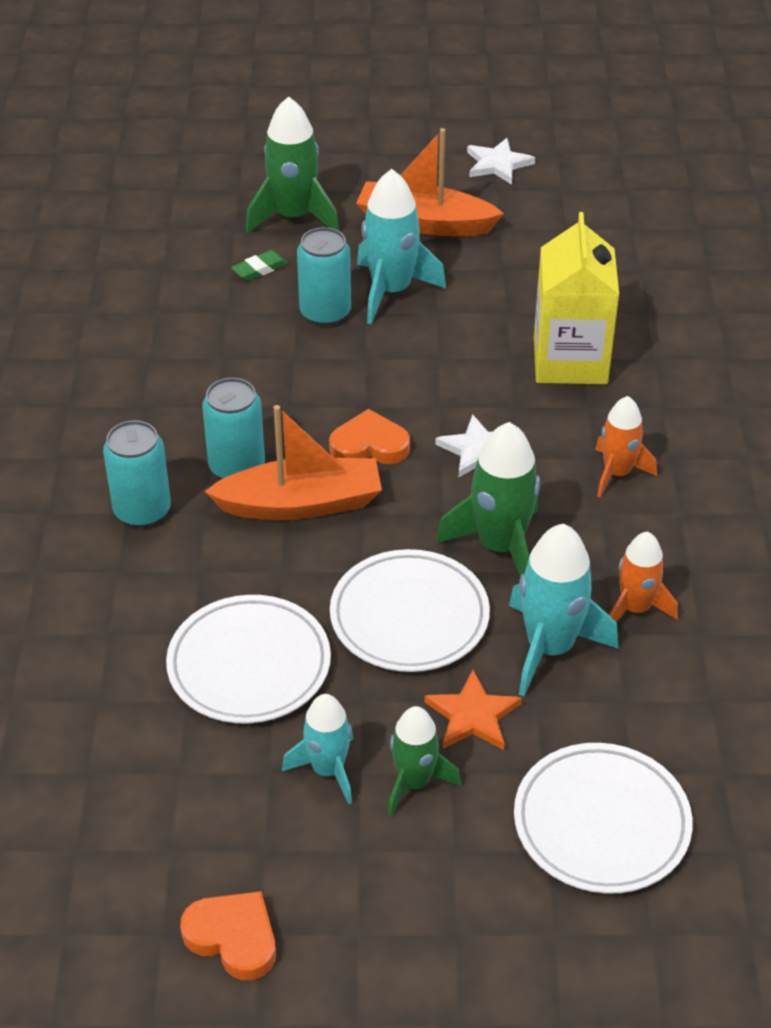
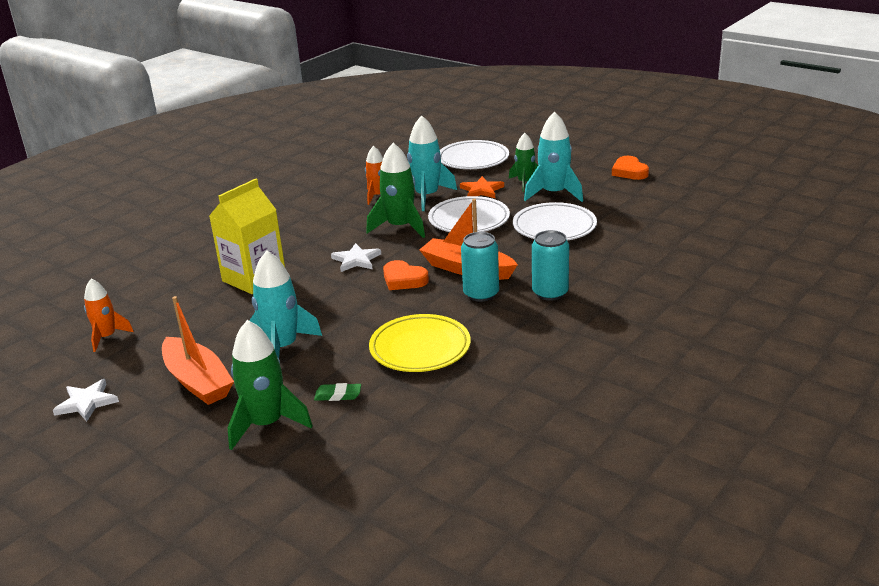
camera: 140 degrees left, 15 degrees down
turquoise rocket [282,694,354,804] -> turquoise rocket [524,112,583,202], size x1.57
turquoise can [297,227,351,326] -> none
orange rocket [595,396,657,497] -> orange rocket moved to [84,279,134,352]
none -> yellow plate [369,314,471,372]

